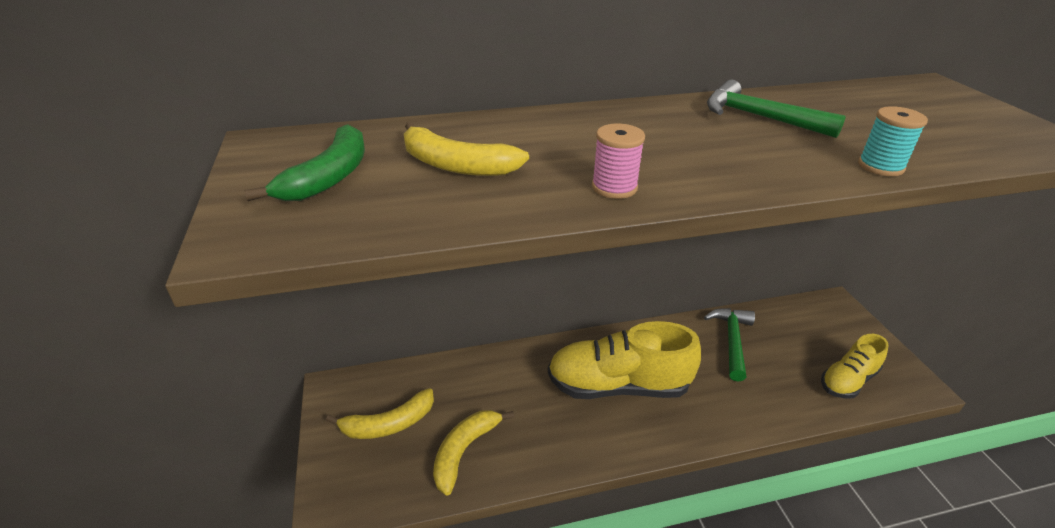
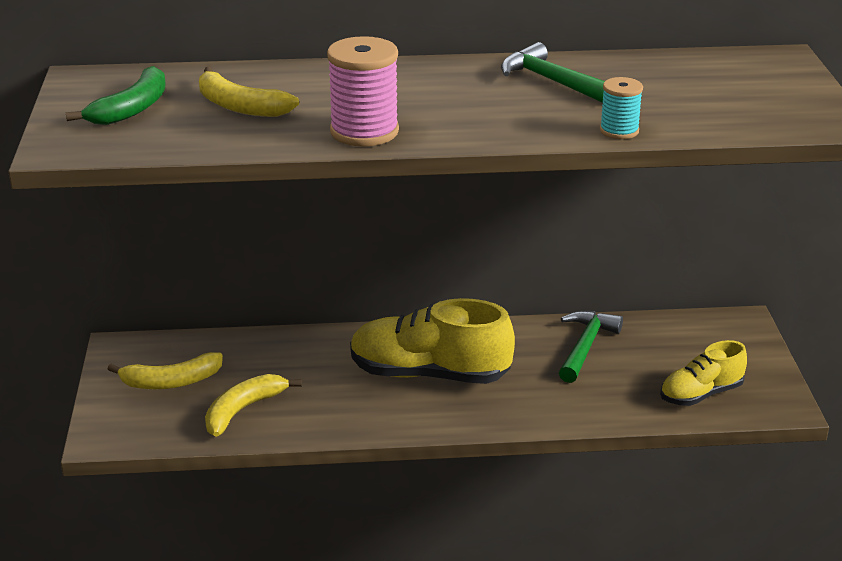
camera: 10 degrees right, 5 degrees down
pink spool [592,124,645,199] -> pink spool [327,36,399,146], size x1.75

